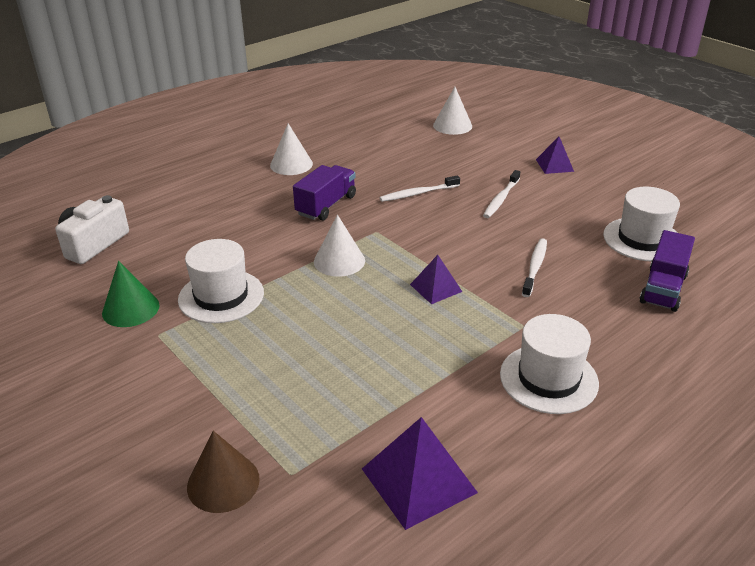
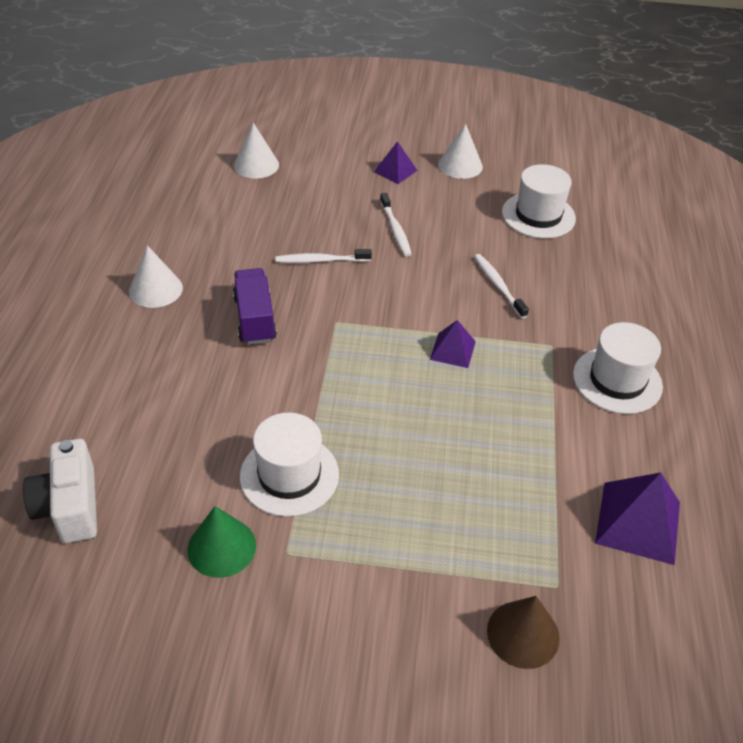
camera: 45 degrees left, 10 degrees up
white cone [314,215,365,277] -> white cone moved to [438,124,483,179]
white toothbrush [379,175,460,202] -> white toothbrush turned 60 degrees clockwise [275,249,372,263]
purple truck [640,230,695,312] -> none

